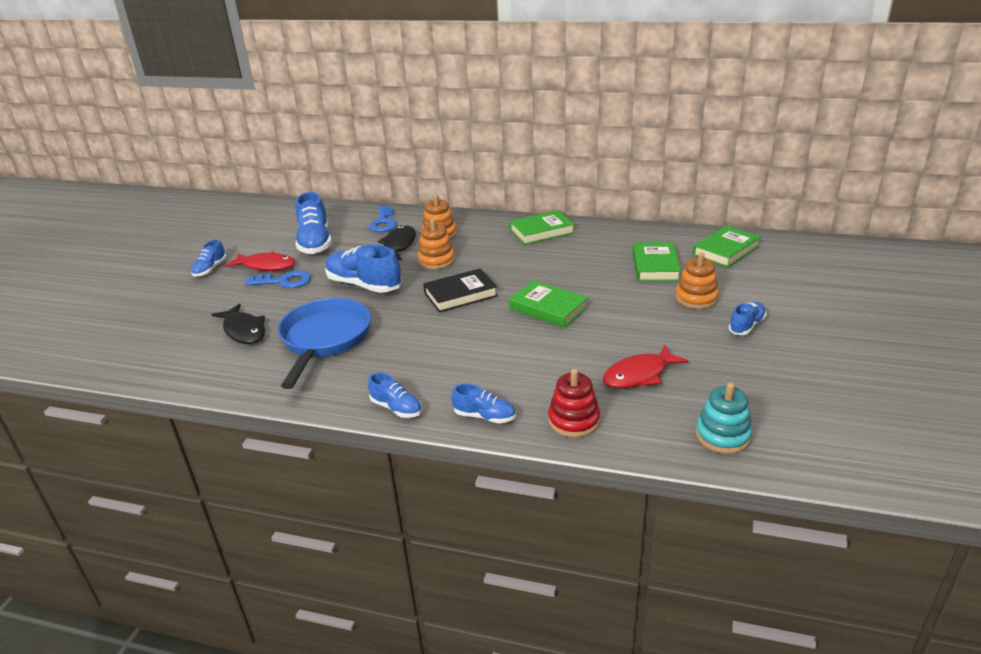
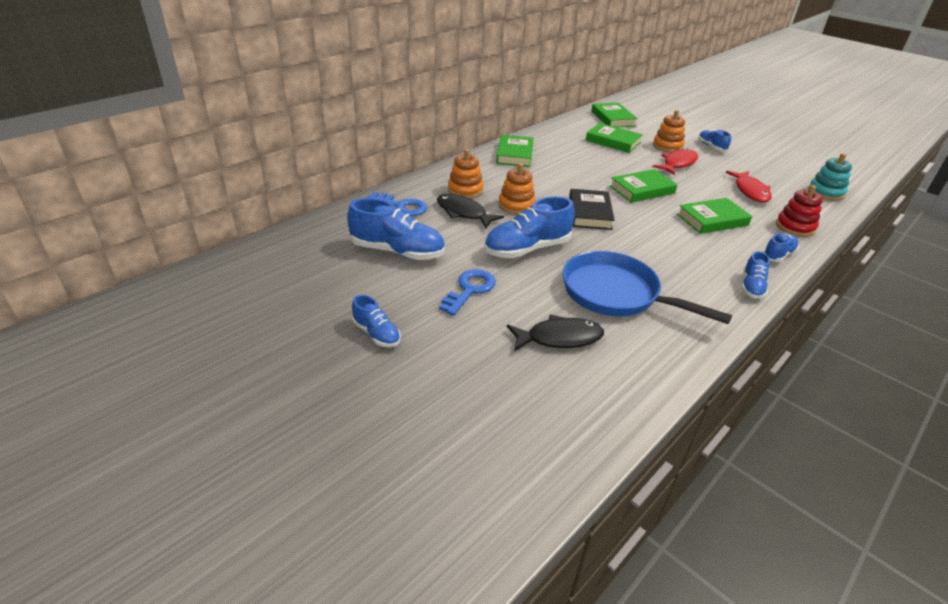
camera: 65 degrees left, 5 degrees up
red fish [225,251,296,271] -> red fish moved to [653,148,698,175]
blue shoe [368,373,422,418] -> blue shoe turned 135 degrees clockwise [742,251,770,299]
none -> green book [677,198,752,234]

